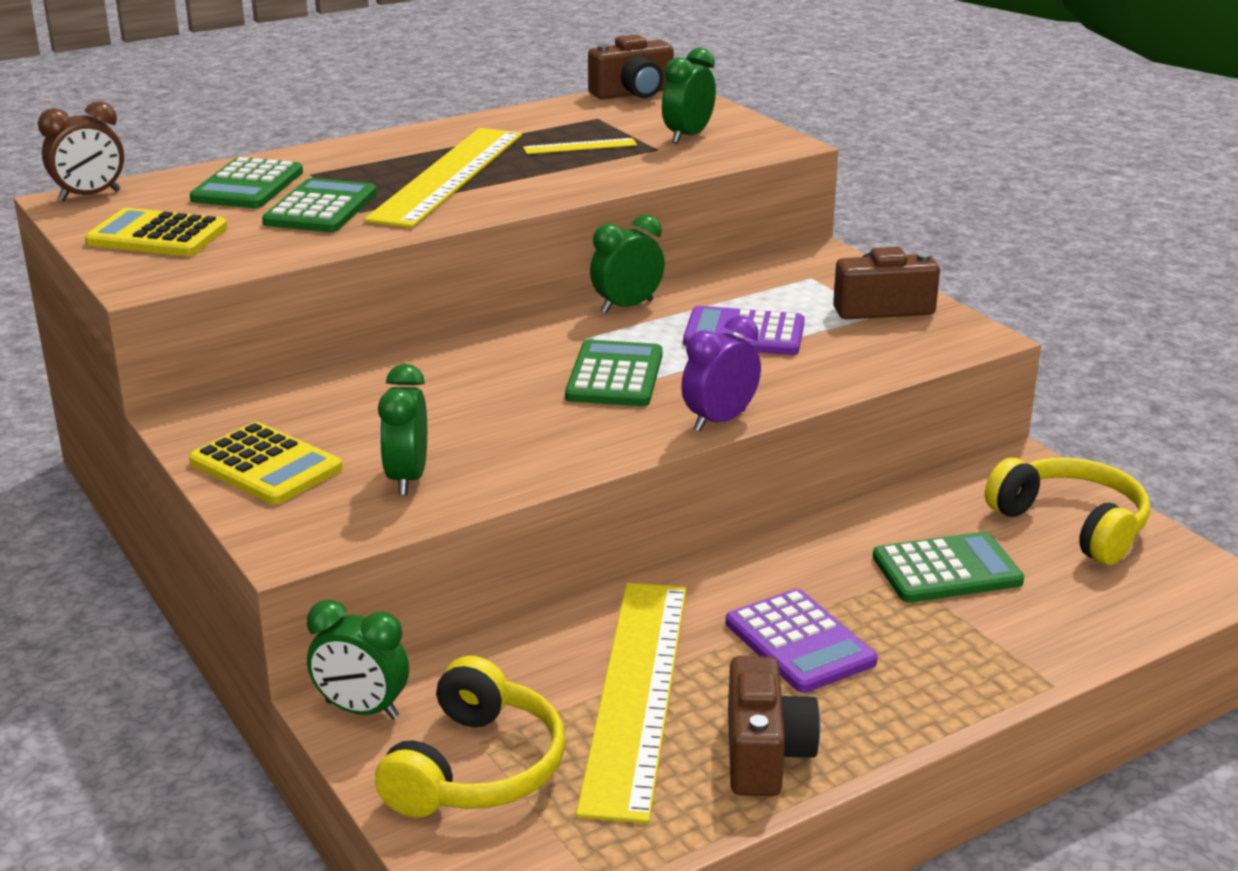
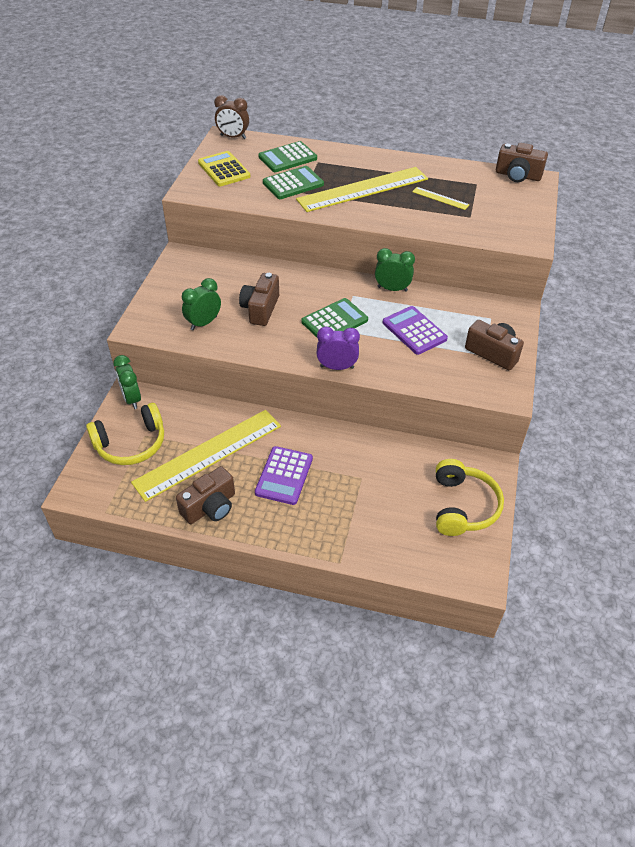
camera: 45 degrees right, 20 degrees up
yellow calculator [189,422,343,505] -> none
green clock [662,48,716,144] -> none
green calculator [873,531,1024,603] -> none
none -> brown camera [239,273,279,326]

